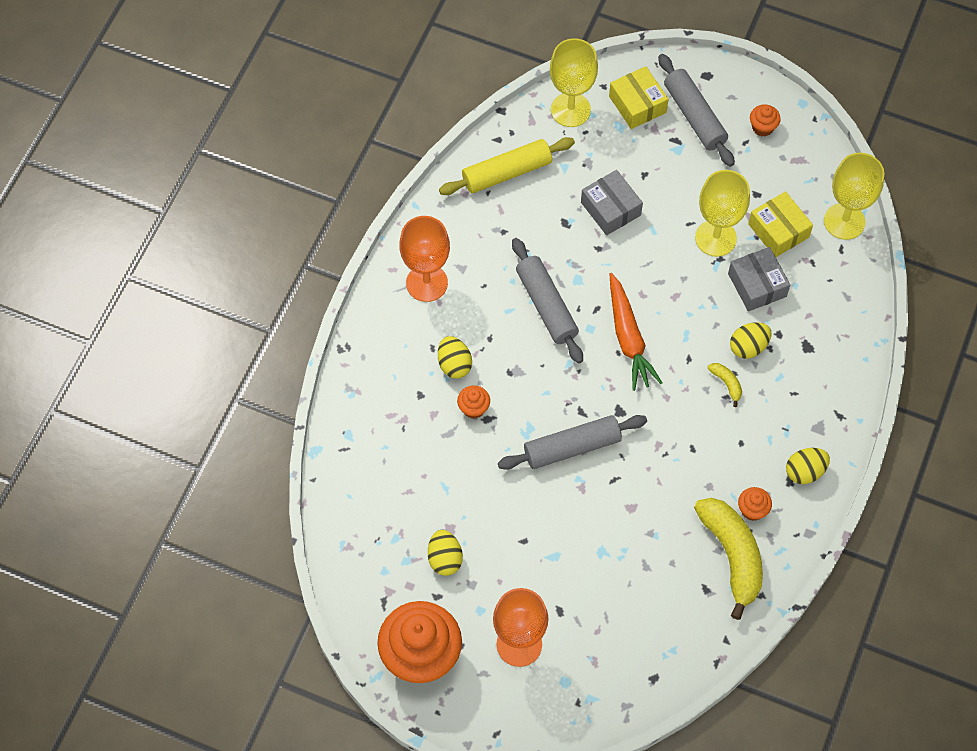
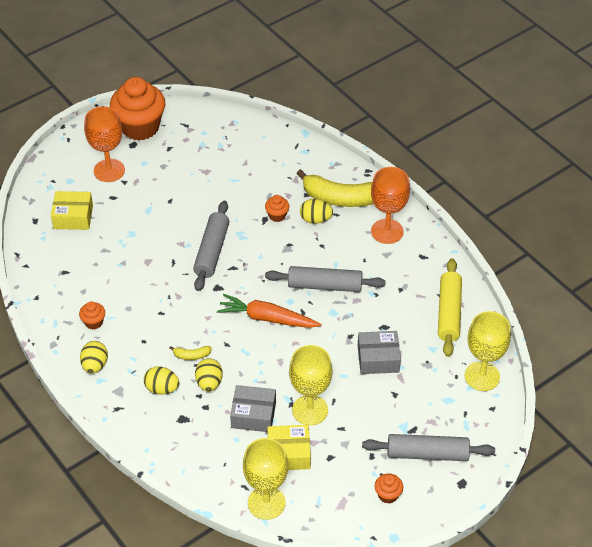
camera: 120 degrees right, 15 degrees down
yellow egg [428,530,463,576] -> yellow egg moved to [144,366,180,395]
yellow box [609,66,669,129] -> yellow box moved to [51,191,93,230]
yellow banana [694,498,763,620] -> yellow banana moved to [297,169,373,207]

